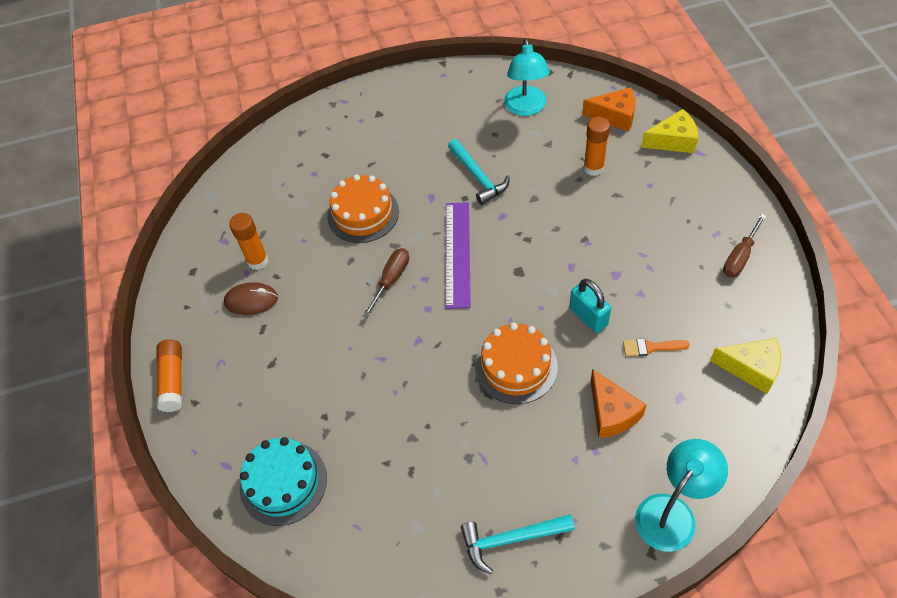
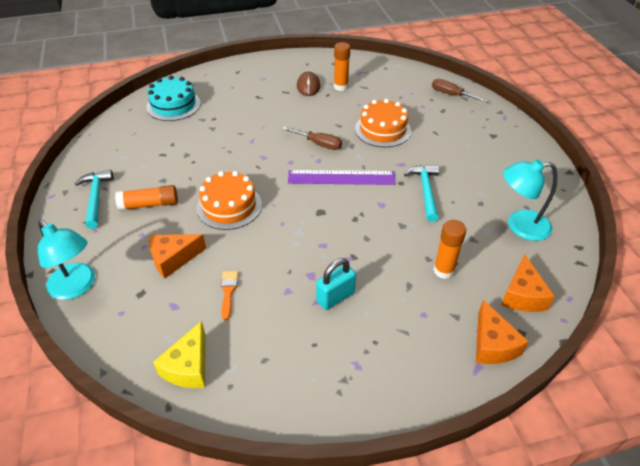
camera: 85 degrees right, 10 degrees down
orange glue stick [156,339,182,412] -> orange glue stick moved to [115,185,178,211]
turquoise hammer [448,139,510,205] -> turquoise hammer turned 120 degrees clockwise [404,165,439,222]
turquoise padlock [570,279,611,333] -> turquoise padlock moved to [316,258,356,310]
yellow cheese [641,109,698,153] -> orange cheese [476,300,529,364]
brown screwdriver [723,214,766,278] -> brown screwdriver moved to [432,79,488,102]

